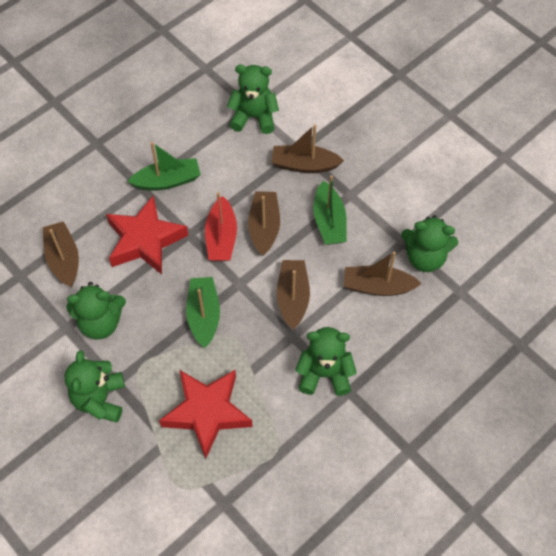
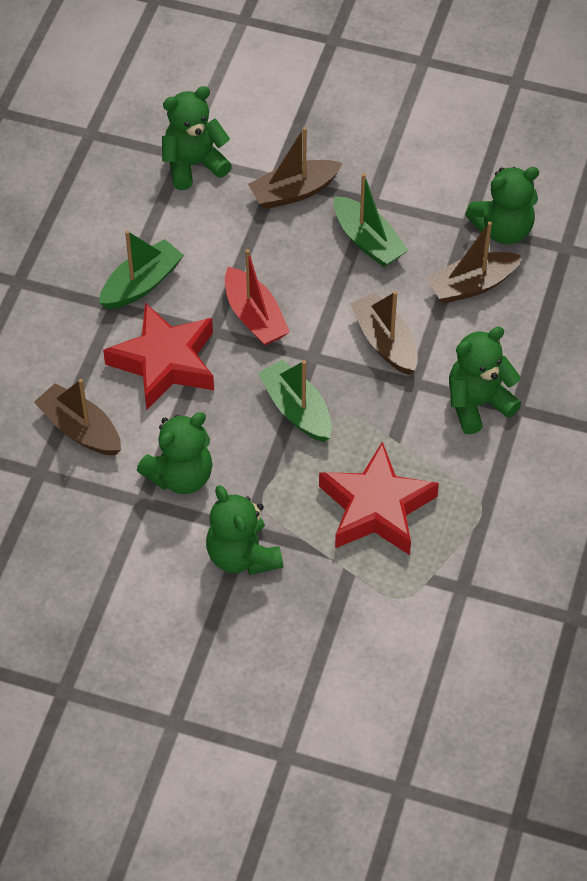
camera: 30 degrees left, 5 degrees down
brown boat [248,191,280,256] -> none

